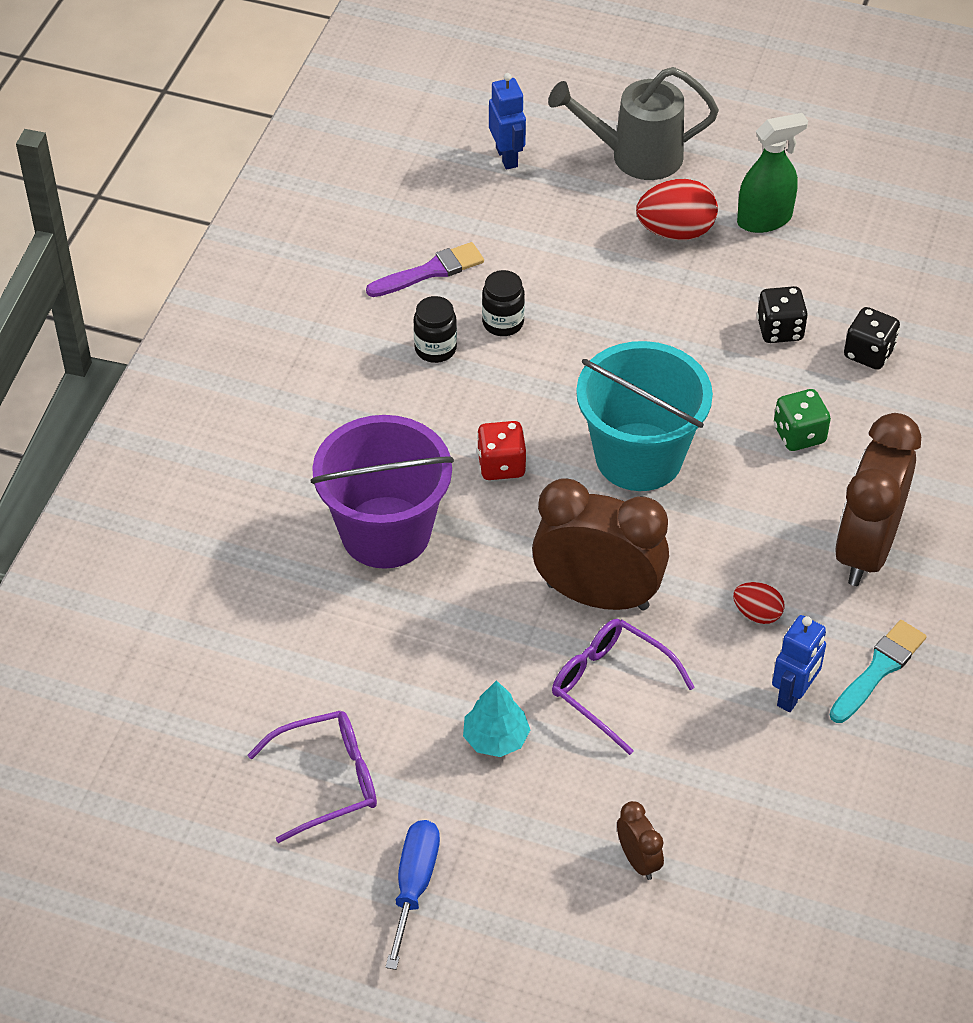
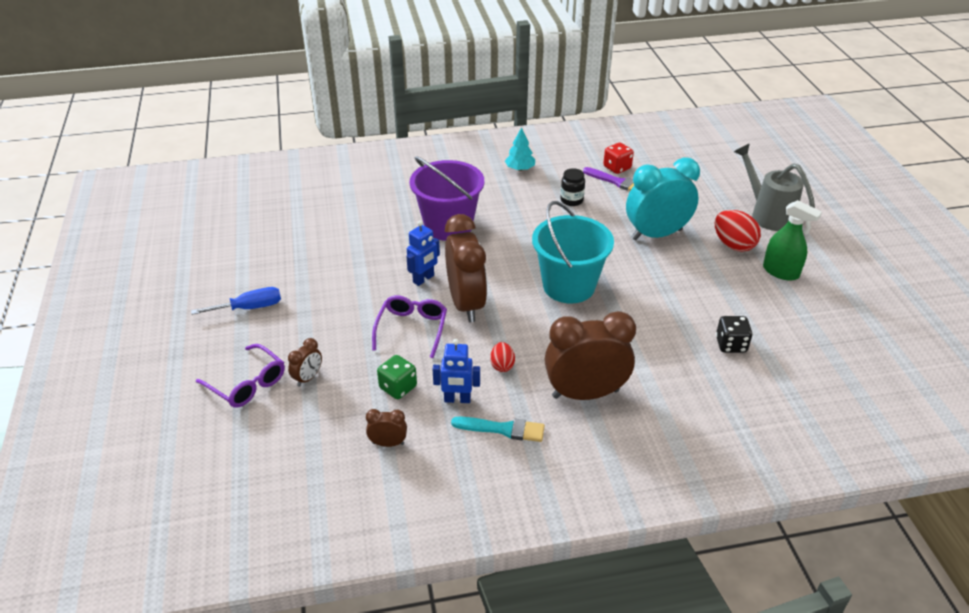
camera: 60 degrees right, 10 degrees down
purple glasses [248,711,377,843] -> purple glasses moved to [196,344,285,408]
turquoise tree [463,680,530,757] -> turquoise tree moved to [505,127,535,171]
red dice [477,421,526,480] -> red dice moved to [603,142,634,174]
black jar [482,270,525,336] -> none
blue robot [489,73,526,170] -> blue robot moved to [406,221,440,286]
black dice [757,286,808,343] -> none
green dice [774,389,831,451] -> green dice moved to [377,355,417,399]
none -> brown clock [366,409,407,447]
none -> turquoise clock [626,157,700,240]

